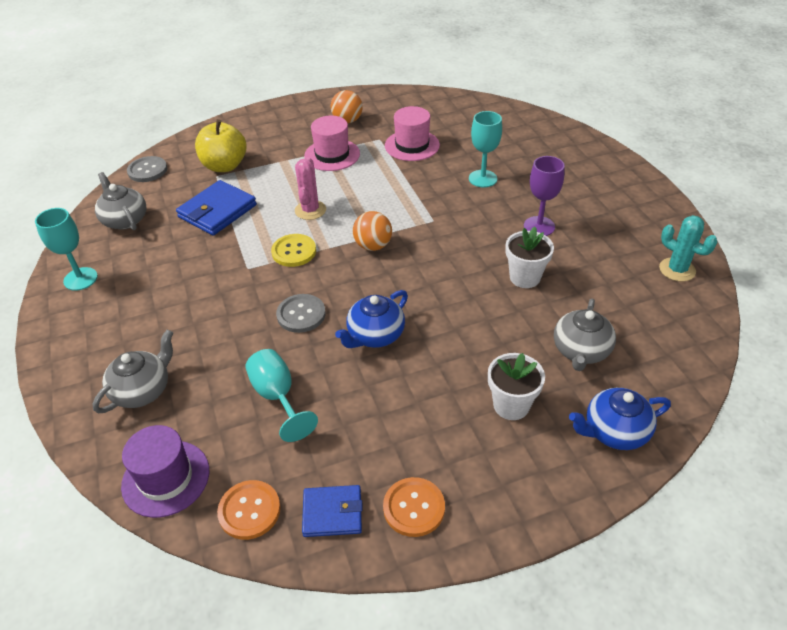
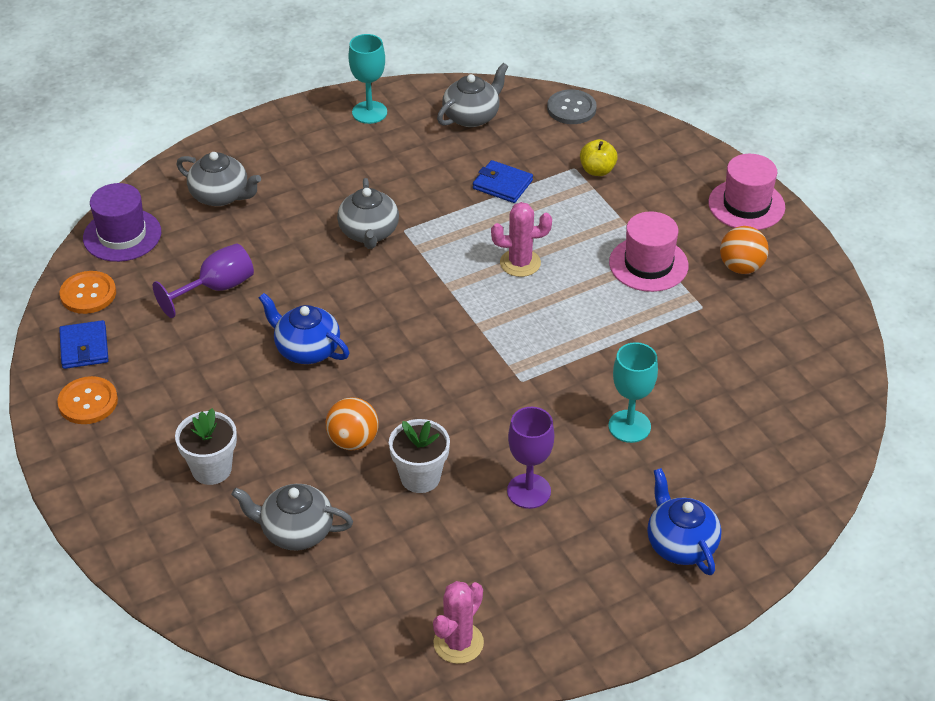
camera: 80 degrees right, 0 degrees up
blue wallet [176,180,257,236] -> blue wallet [473,160,533,203], size x0.63
yellow apple [195,119,246,172] -> yellow apple [580,139,618,176], size x0.57
turquoise goblet [245,349,318,442] -> purple goblet [153,244,254,318]
yellow button [271,234,316,267] -> none
grey button [276,294,326,333] -> none
orange ball [353,211,392,251] -> orange ball moved to [326,397,379,451]
pink hat [385,106,440,161] -> pink hat moved to [708,154,785,230]
blue teapot [569,388,671,450] -> blue teapot moved to [647,468,722,576]
turquoise cactus [659,215,717,282] -> pink cactus [433,581,484,664]
none -> grey teapot [337,178,399,249]

